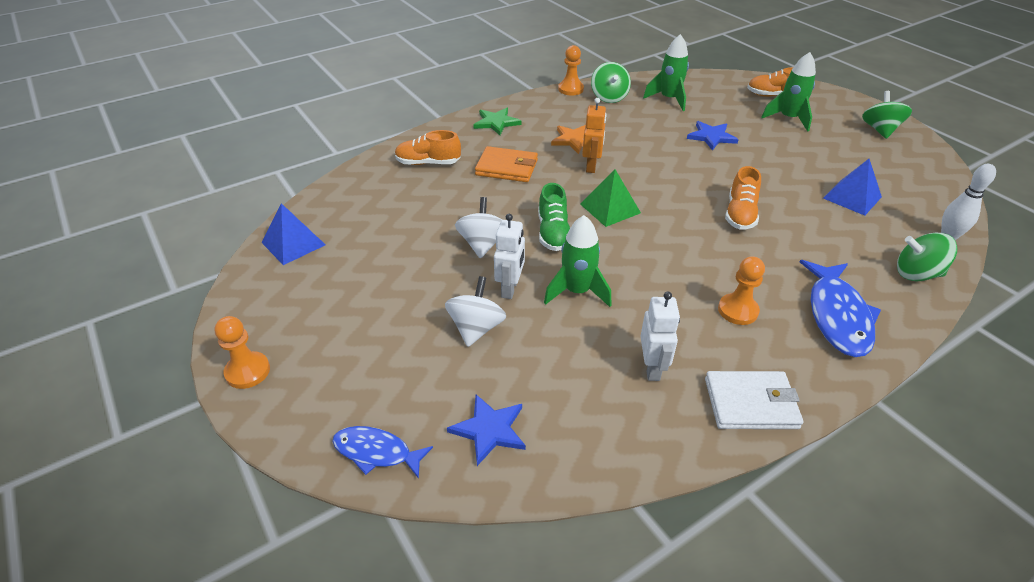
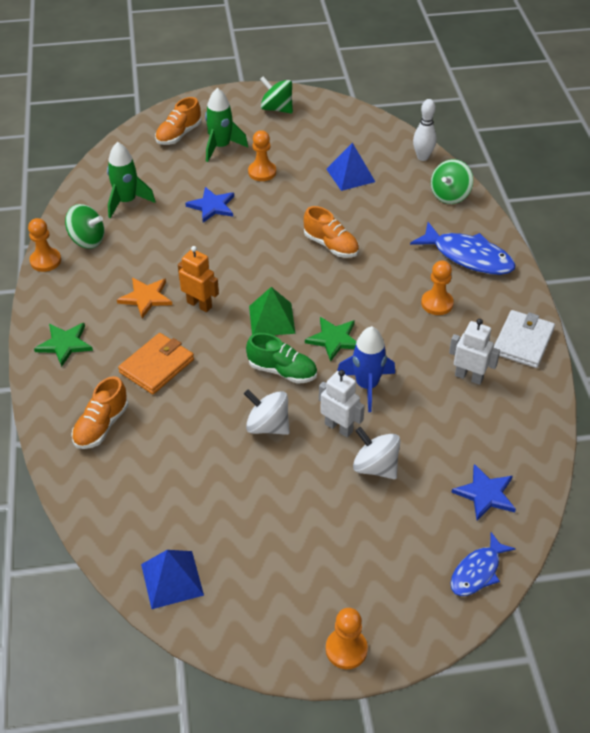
camera: 65 degrees left, 5 degrees up
green rocket [544,215,611,307] -> blue rocket [337,326,395,412]
none -> orange pawn [248,130,276,181]
none -> green star [305,317,356,362]

